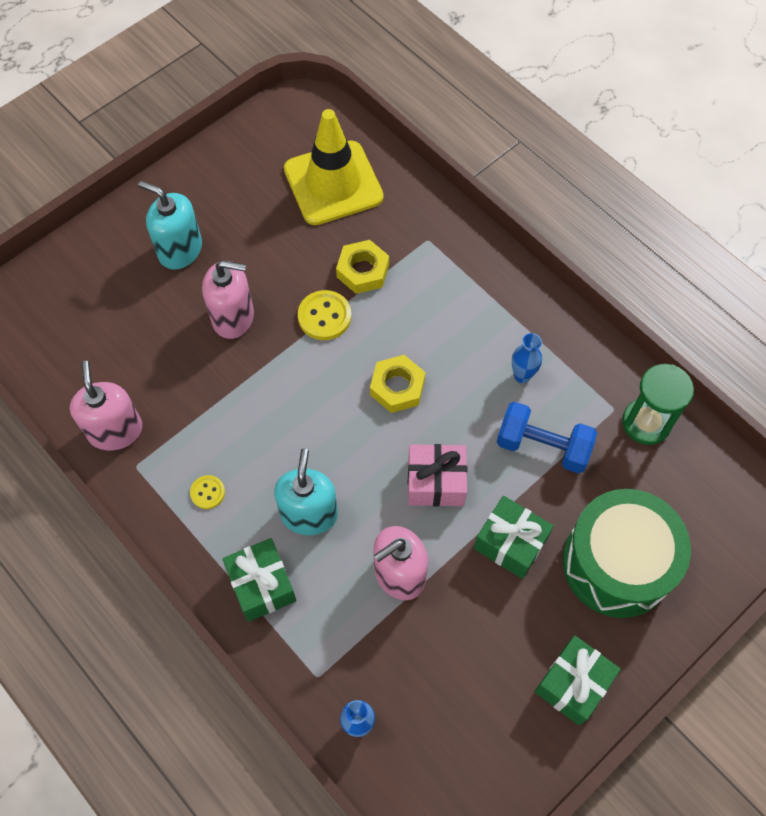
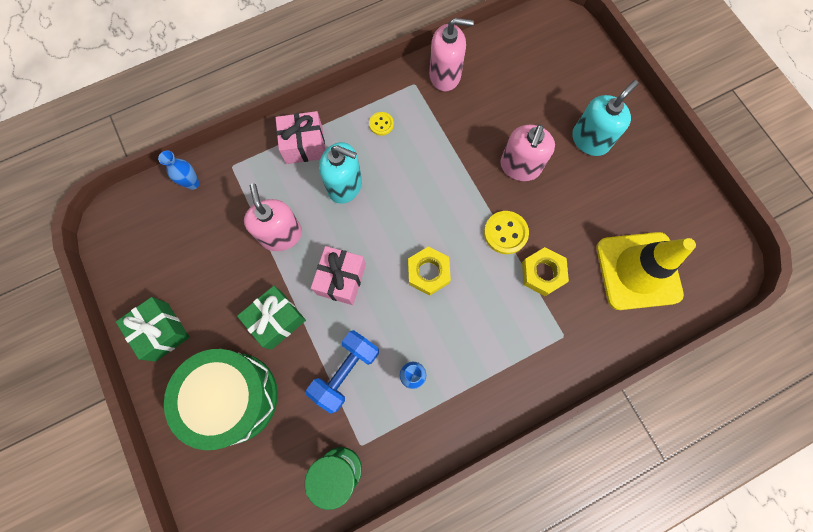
camera: 105 degrees right, 10 degrees up
green gift [223,538,296,622] -> pink gift [276,111,325,164]

